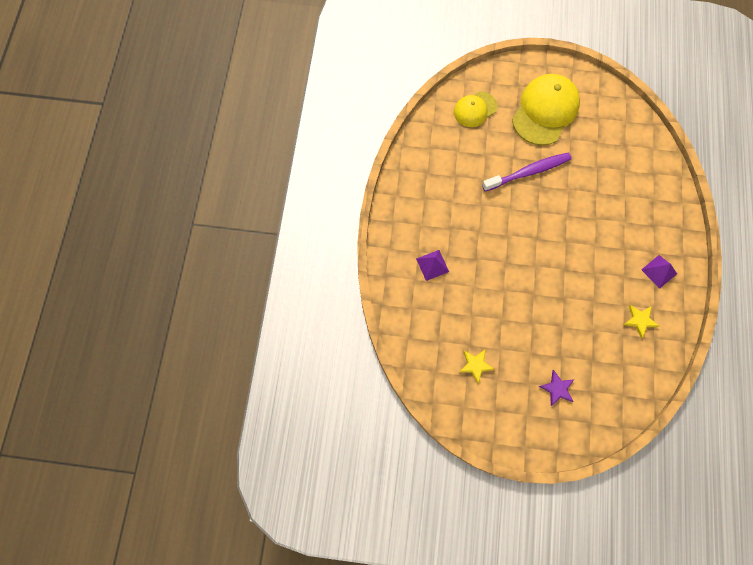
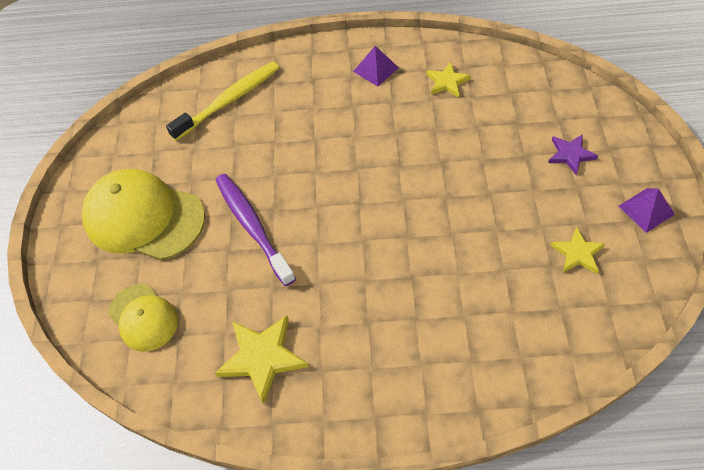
camera: 95 degrees left, 15 degrees down
purple pyramid [416,250,449,281] -> purple pyramid moved to [619,188,675,233]
none -> yellow toothbrush [166,61,279,141]
none -> yellow star [215,316,308,404]

